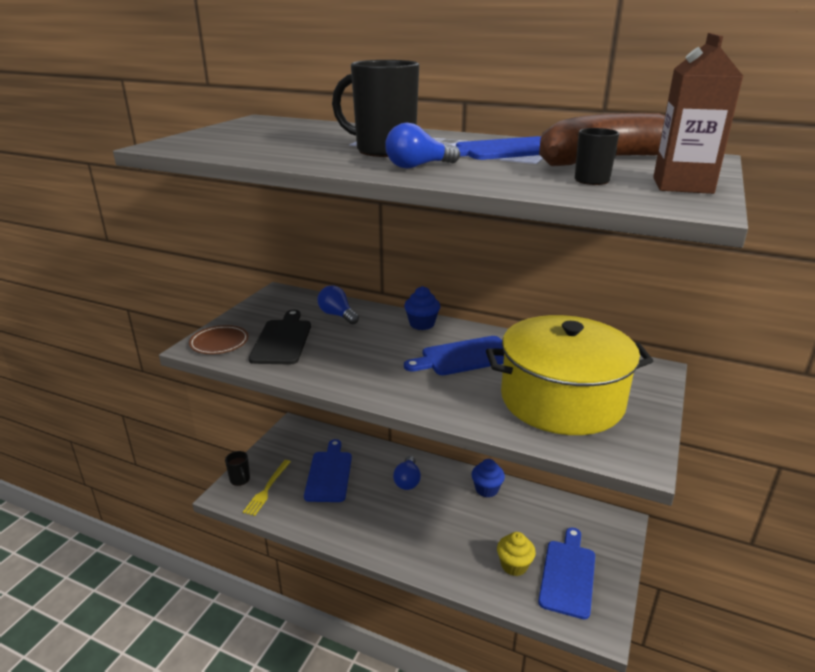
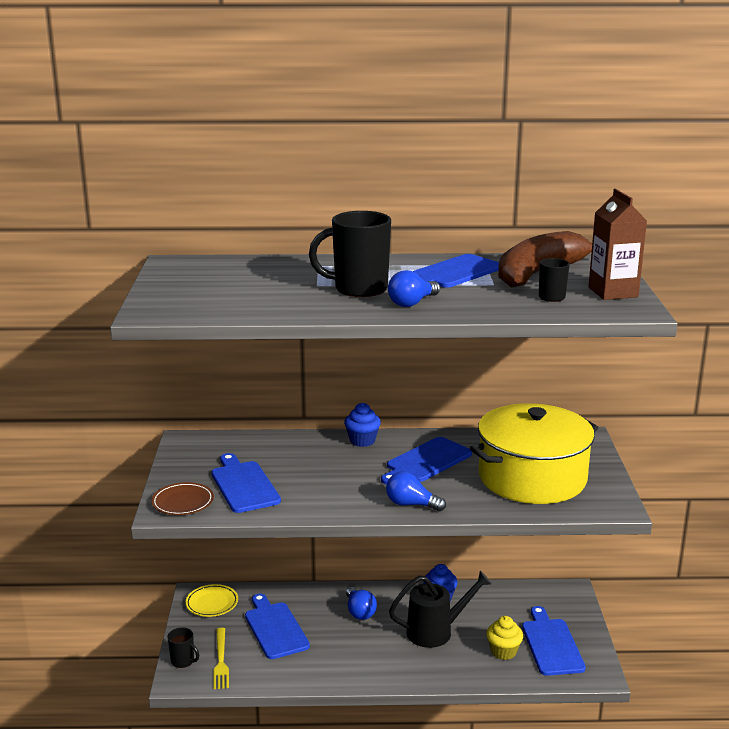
camera: 25 degrees left, 5 degrees down
black cutting board [249,310,311,364] -> blue cutting board [211,453,281,513]
blue light bulb [318,285,359,325] -> blue light bulb moved to [386,471,446,511]
none -> yellow plate [186,584,238,617]
none -> black watering can [389,571,492,648]

